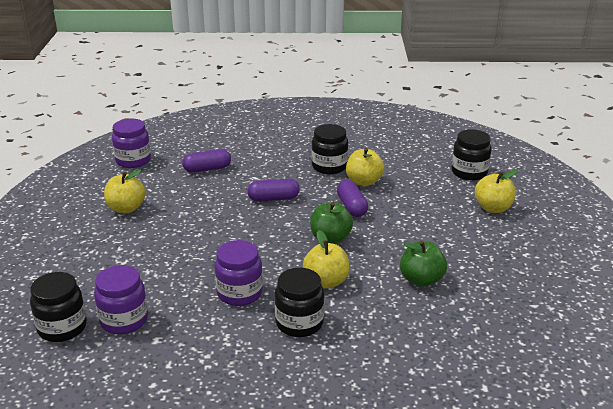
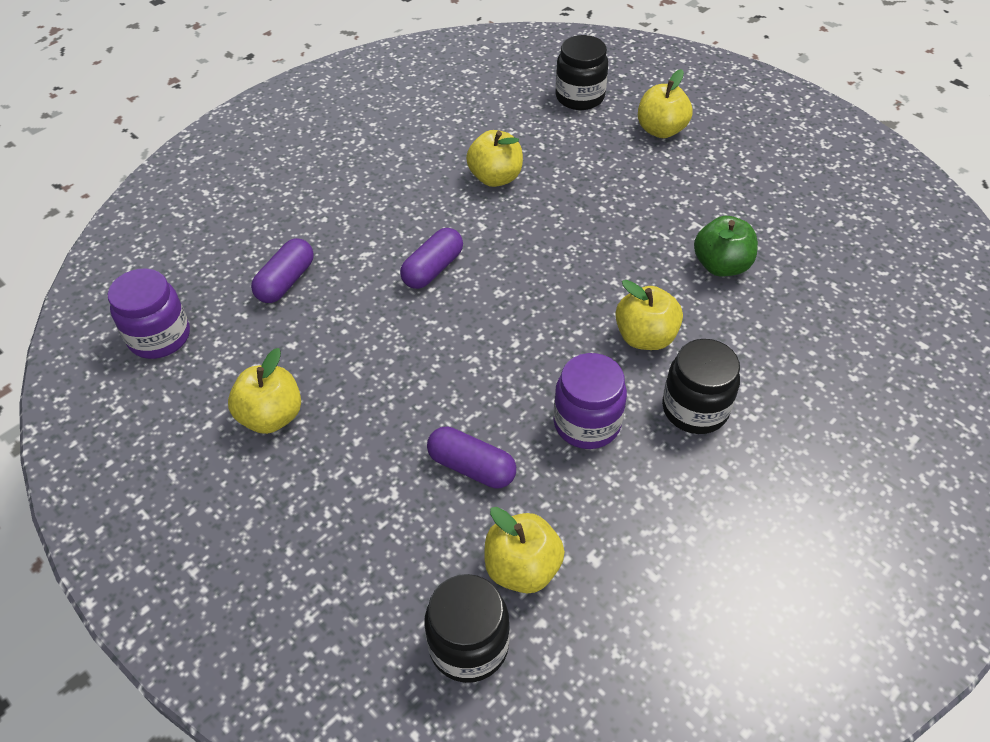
camera: 45 degrees left, 20 degrees up
purple jar [94,265,148,334] -> yellow apple [484,507,565,593]
green apple [310,202,353,244] -> none
black jar [311,124,348,174] -> none
purple capsule [337,180,368,217] -> purple capsule moved to [427,426,516,489]

